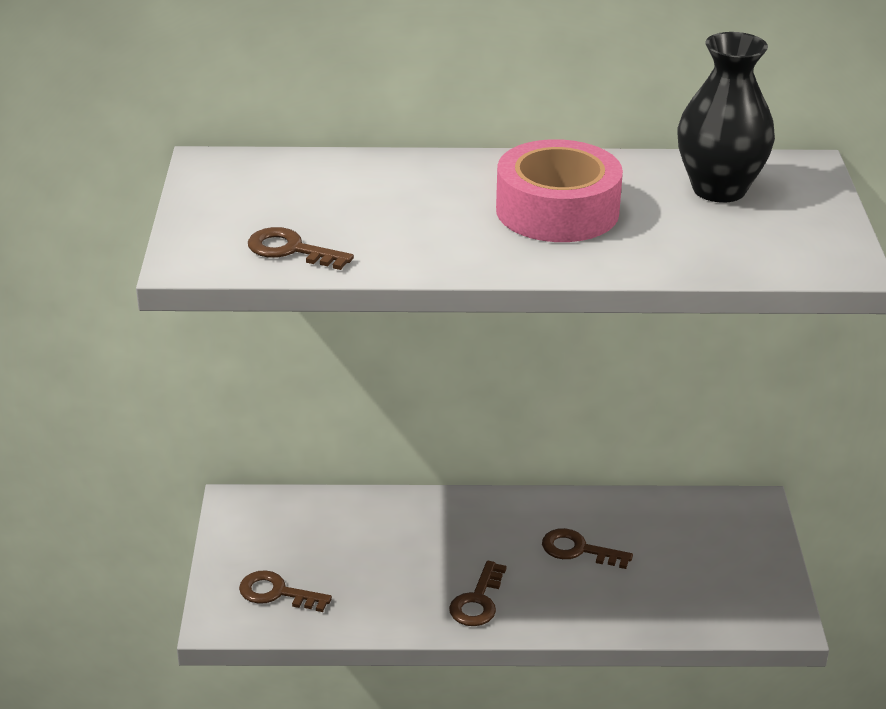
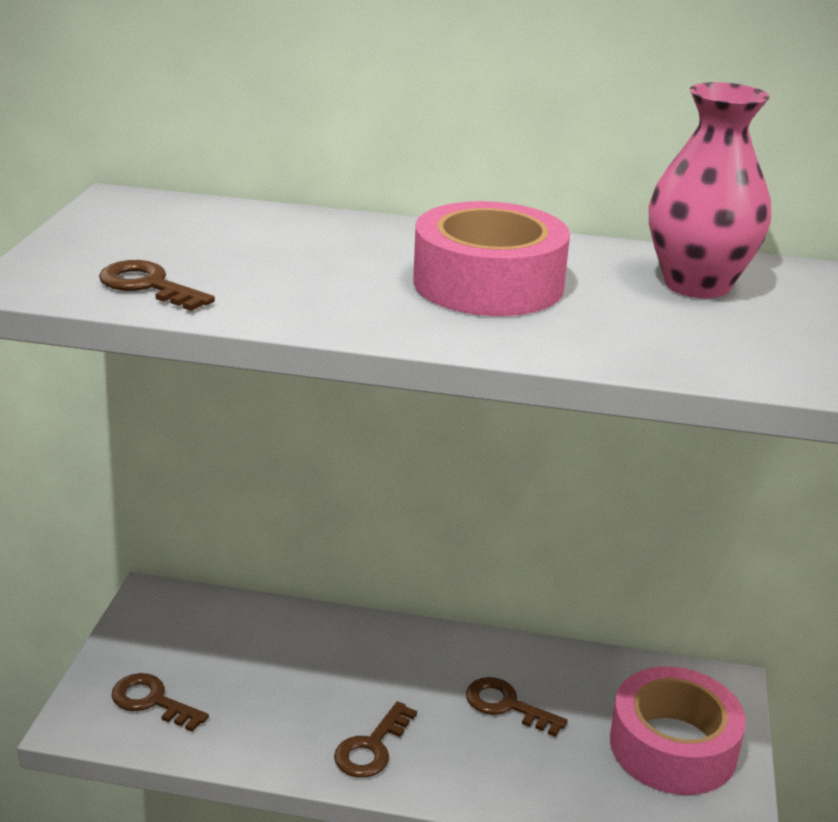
camera: 10 degrees right, 5 degrees down
black vase [677,32,775,203] -> pink vase [649,82,771,298]
none -> pink tape [610,667,746,795]

